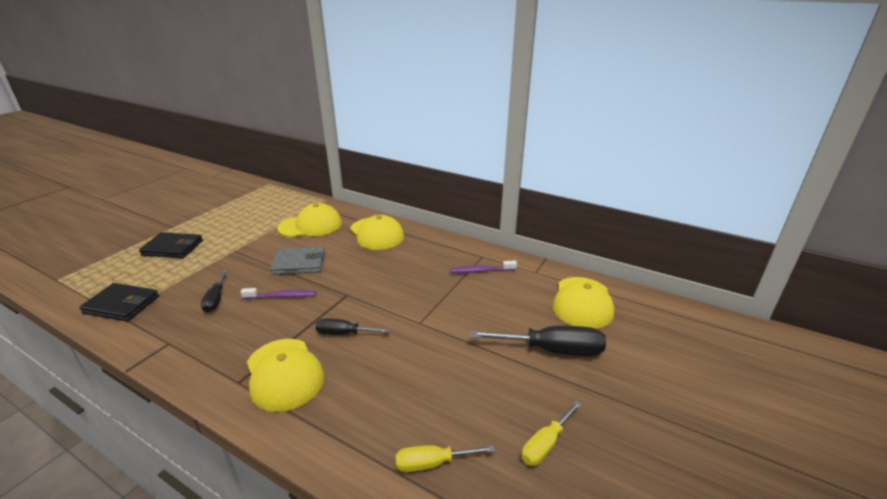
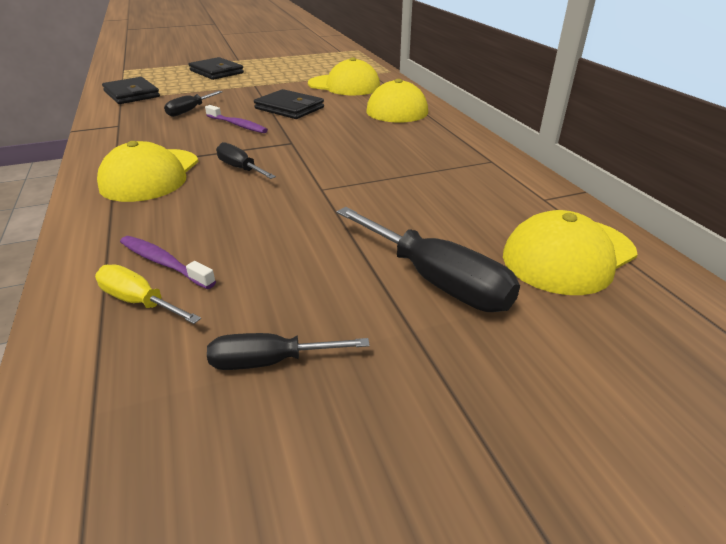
camera: 40 degrees right, 5 degrees up
grey wallet [270,247,325,275] -> black wallet [254,89,324,119]
purple toothbrush [450,261,517,273] -> purple toothbrush moved to [120,236,216,289]
yellow screwdriver [522,401,581,466] -> black screwdriver [207,333,370,370]

